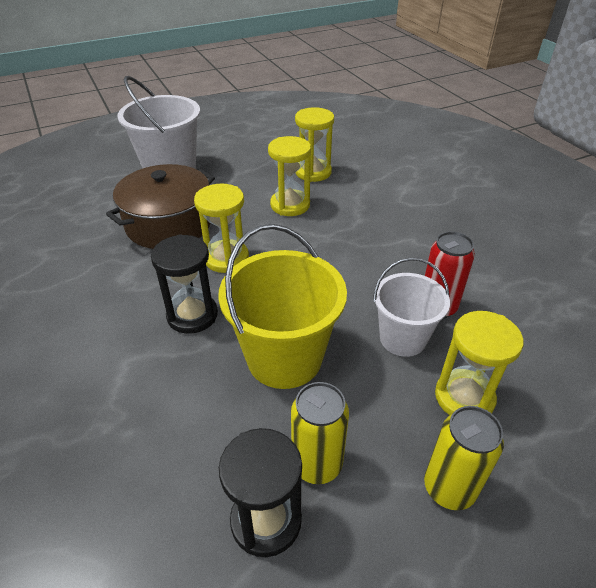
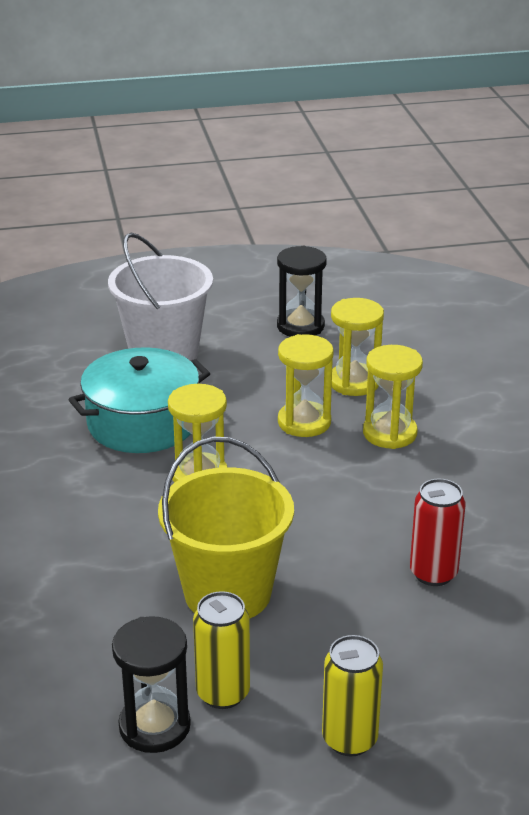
camera: 15 degrees right, 10 degrees down
brown pot [106,164,215,249] -> turquoise pot [68,347,210,453]
black hourglass [151,234,218,334] -> black hourglass moved to [277,246,327,337]
white bucket [373,258,450,357] -> none
yellow hourglass [435,311,524,415] -> yellow hourglass moved to [363,345,423,449]

